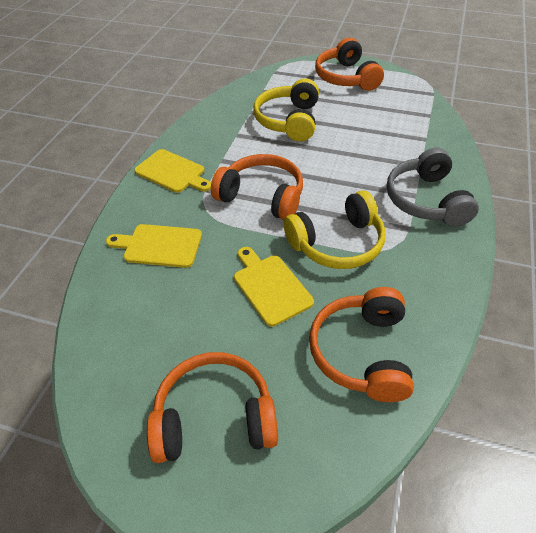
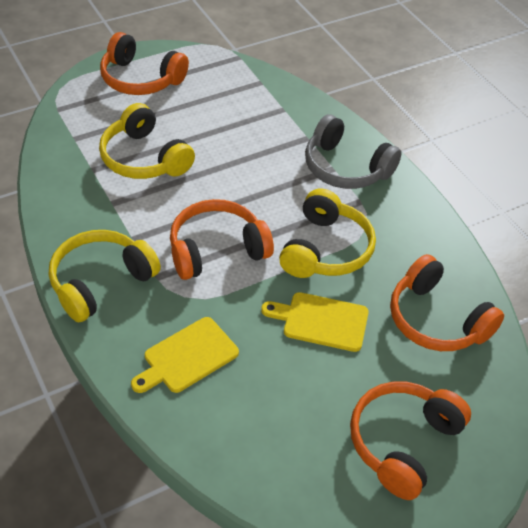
camera: 50 degrees left, 0 degrees up
yellow cutting board [134,149,211,193] -> yellow headphones [49,230,161,323]

